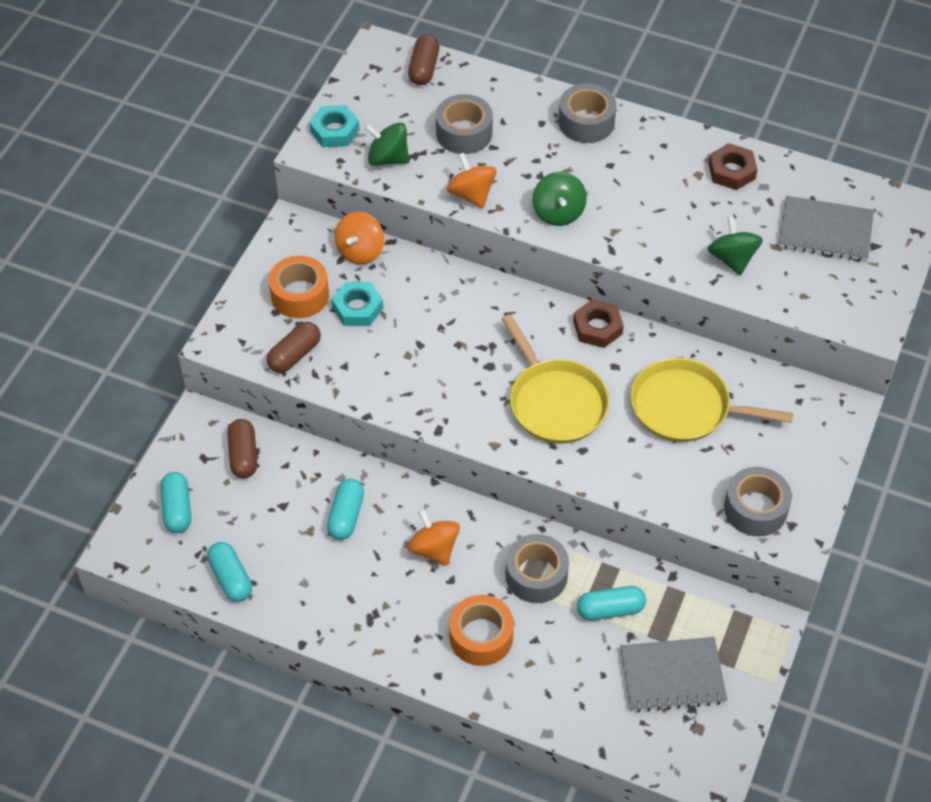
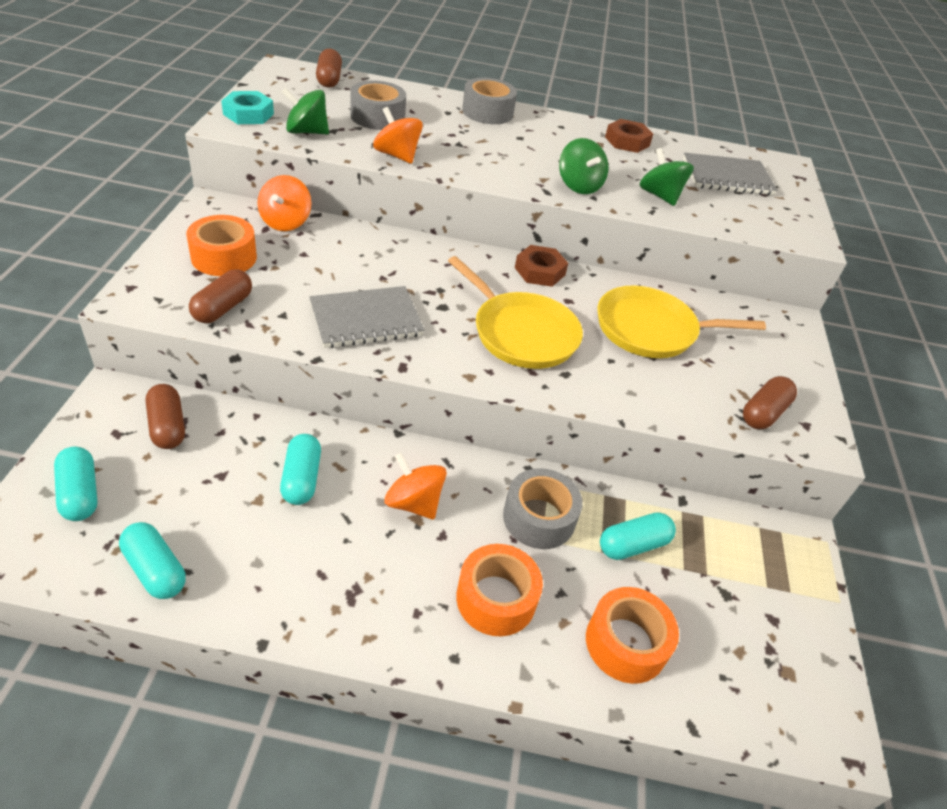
camera: 20 degrees left, 10 degrees down
turquoise nut [332,282,383,326] -> none
green spinning top [533,172,587,226] -> green spinning top moved to [559,138,608,194]
grey notebook [620,637,727,712] -> grey notebook moved to [309,286,424,348]
grey tape [724,467,792,536] -> brown capsule [743,376,797,429]
none -> orange tape [586,587,679,684]

